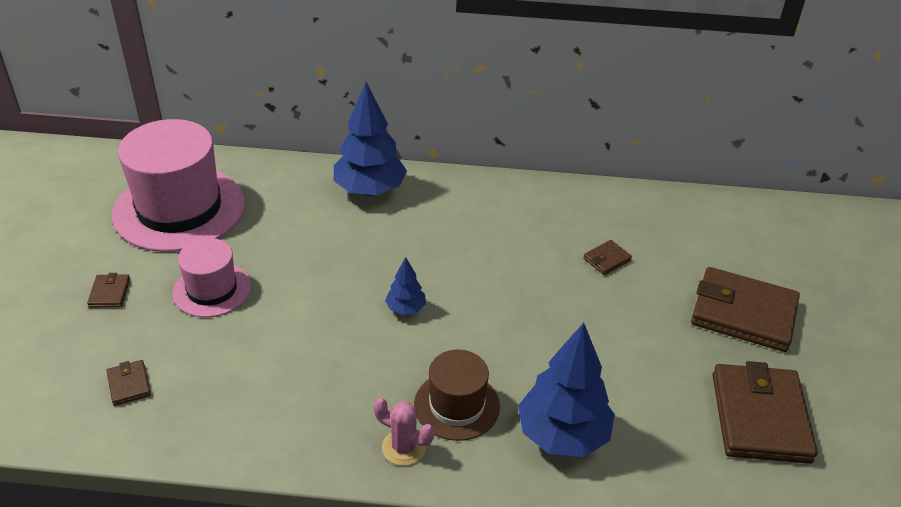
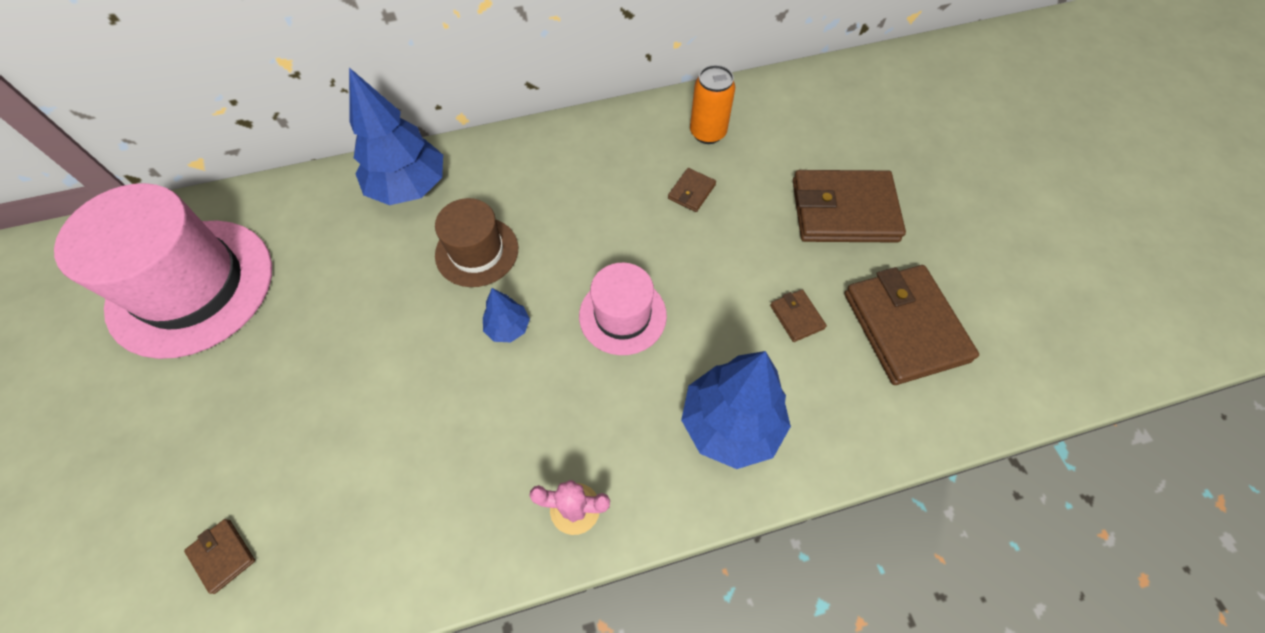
camera: 20 degrees left, 20 degrees up
brown wallet [87,273,130,308] -> brown wallet moved to [770,290,827,342]
pink hat [172,238,251,317] -> pink hat moved to [579,263,667,355]
brown hat [414,350,500,441] -> brown hat moved to [435,198,518,287]
none -> orange can [690,65,735,144]

